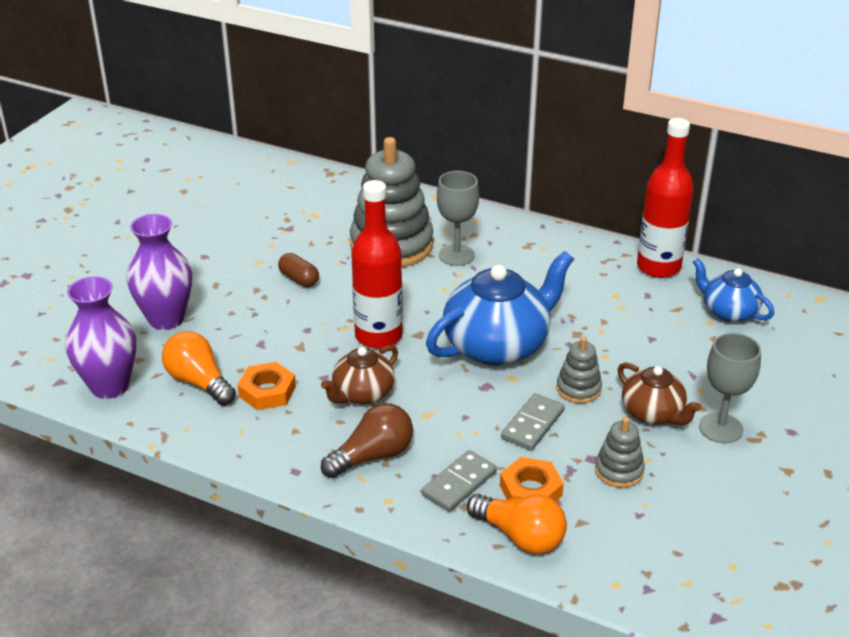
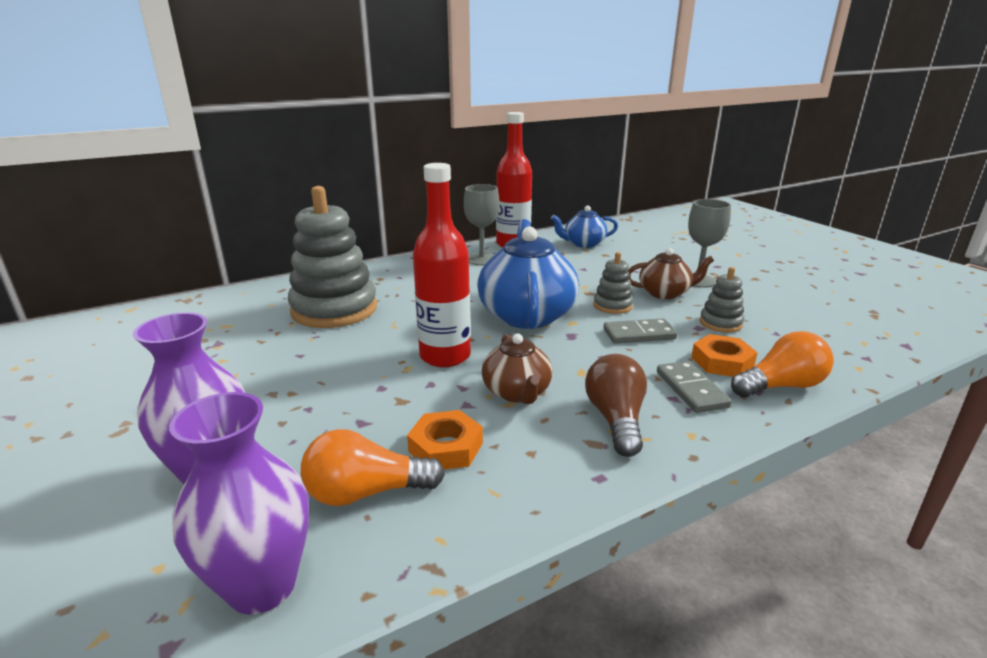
camera: 55 degrees left, 10 degrees down
brown capsule [278,253,319,287] -> none
grey goblet [437,171,479,266] -> grey goblet moved to [464,184,500,266]
grey domino [501,393,565,451] -> grey domino turned 75 degrees counterclockwise [603,318,677,344]

